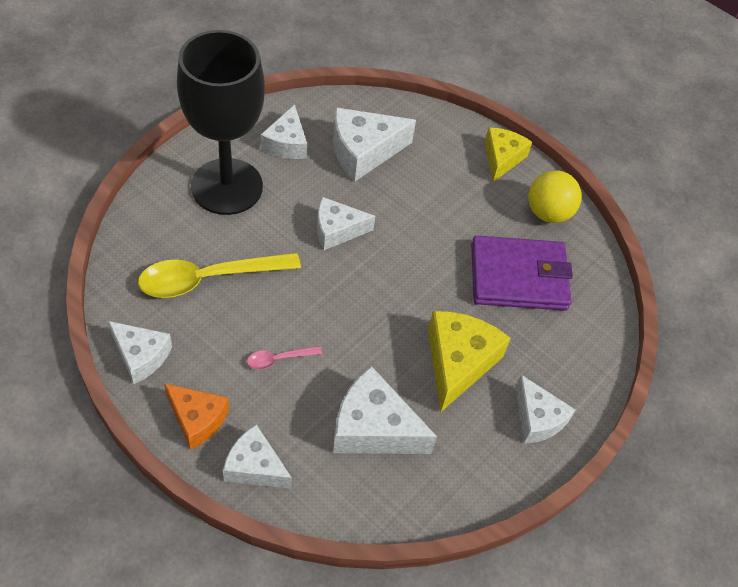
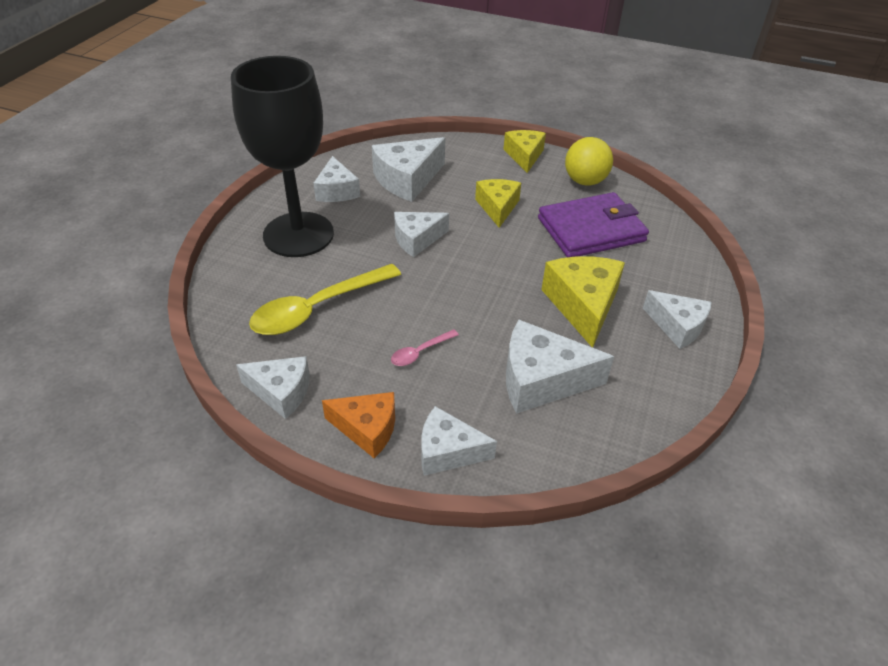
camera: 15 degrees left, 10 degrees down
none -> yellow cheese [475,179,521,228]

